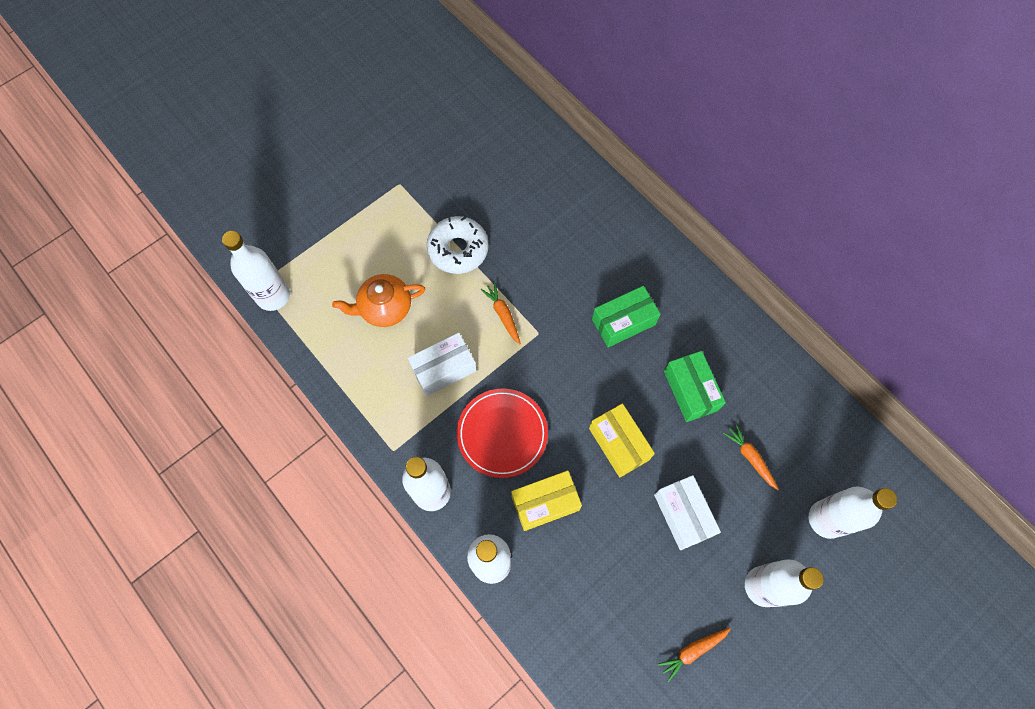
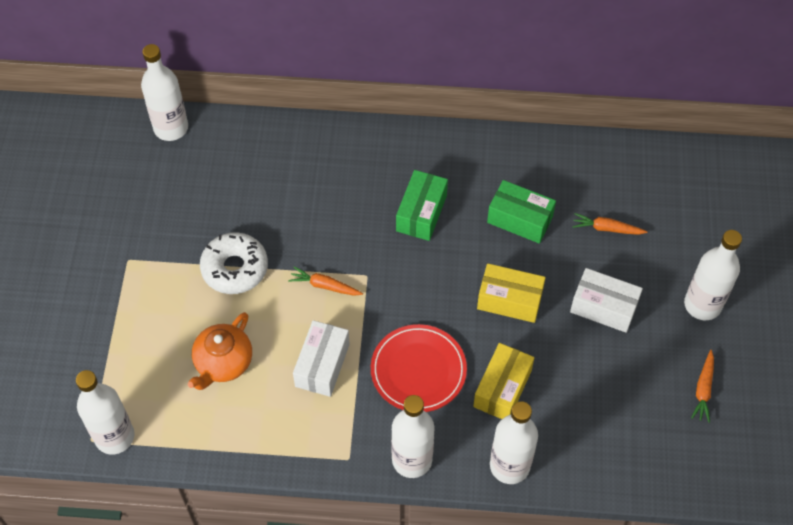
camera: 45 degrees left, 10 degrees down
white bottle [809,487,897,539] -> white bottle moved to [141,44,188,141]

